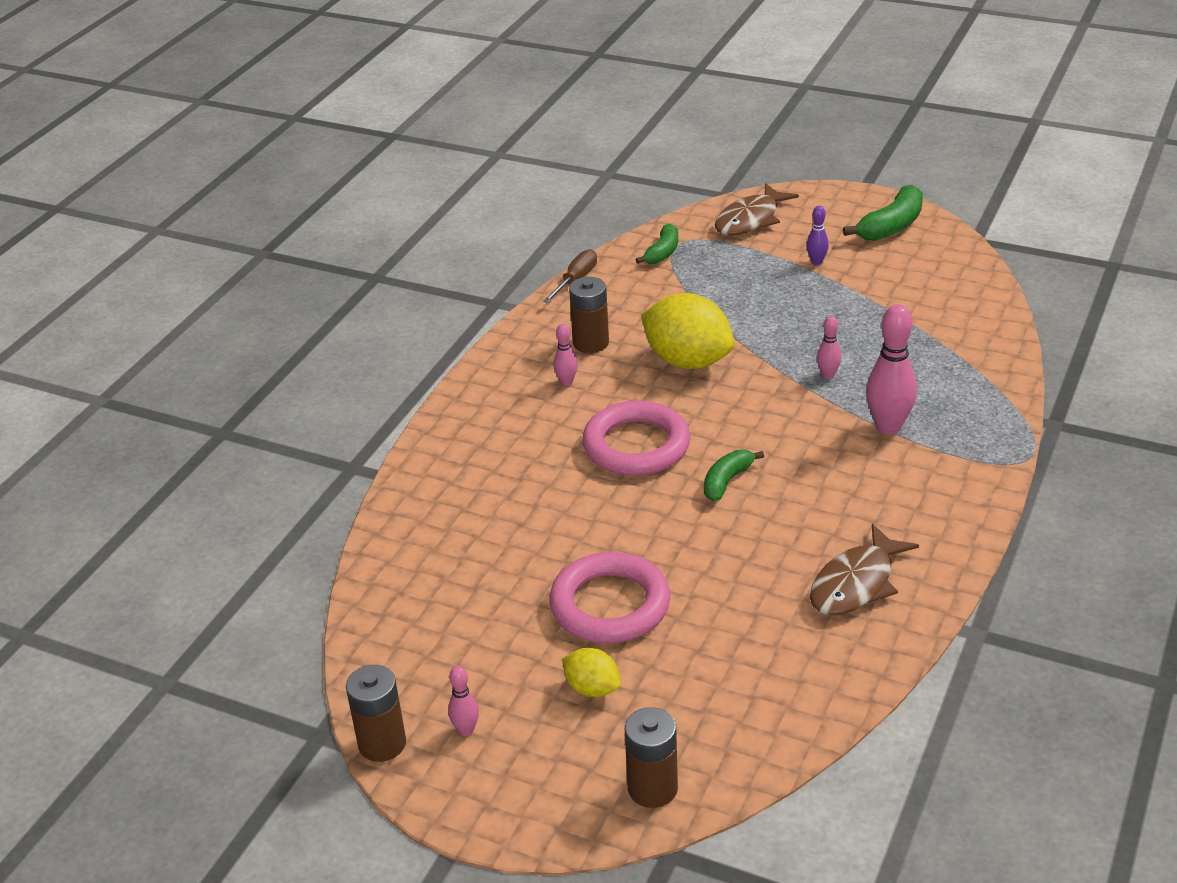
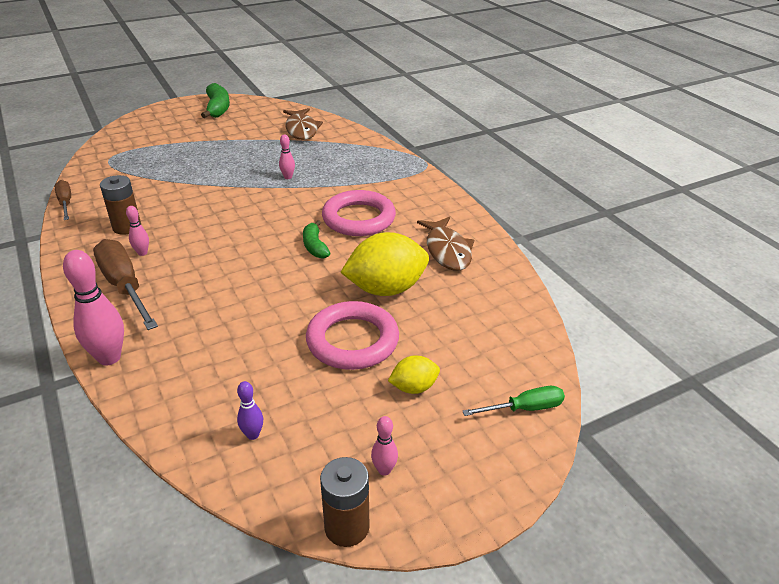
camera: 55 degrees left, 0 degrees up
pink ring [582,401,690,476] -> pink ring moved to [322,190,396,236]
brown battery [625,707,678,808] -> green screwdriver [462,386,565,416]
green banana [635,224,678,264] -> none
yellow lemon [641,293,734,369] -> yellow lemon moved to [340,232,429,296]
brown fish [715,183,799,236] -> brown fish moved to [283,108,323,140]
purple bowling pin [807,206,829,265] -> purple bowling pin moved to [237,381,263,440]
pink bowling pin [866,304,917,435] -> pink bowling pin moved to [63,250,124,365]
none -> brown screwdriver [93,239,158,330]

